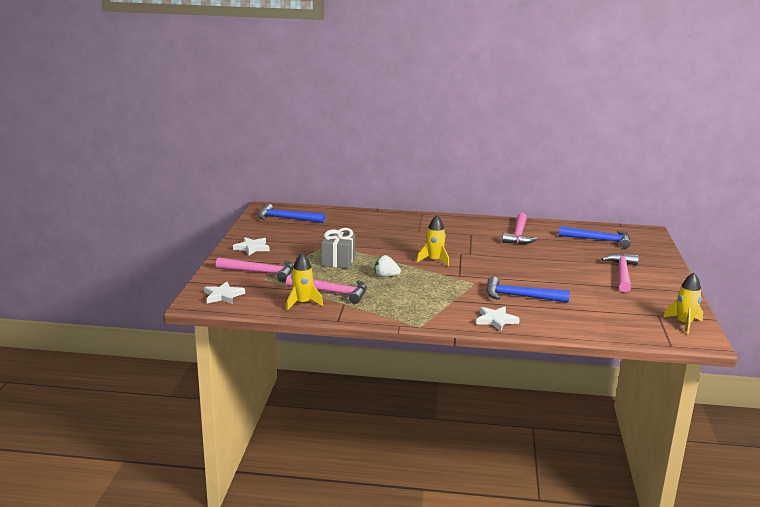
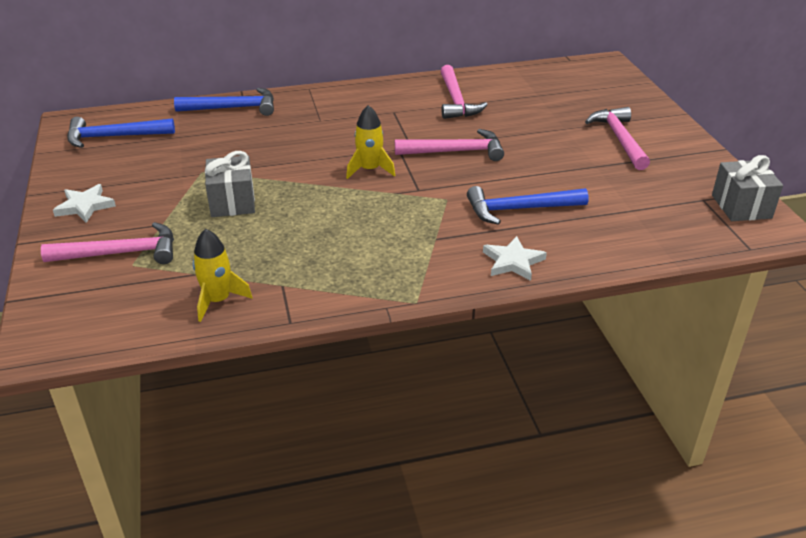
camera: 20 degrees left, 15 degrees up
white star [204,282,245,304] -> none
pink hammer [286,275,367,304] -> pink hammer moved to [395,129,504,161]
white strawberry [375,255,401,277] -> none
blue hammer [559,226,631,248] -> blue hammer moved to [174,88,274,116]
yellow rocket [663,273,703,334] -> grey gift [712,155,783,221]

